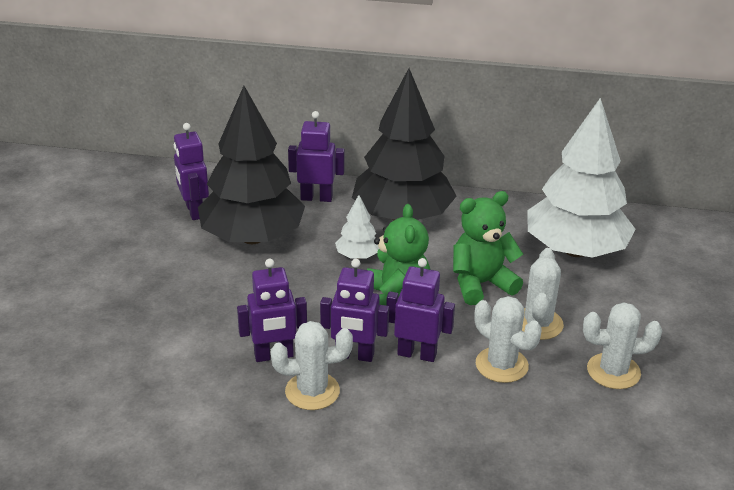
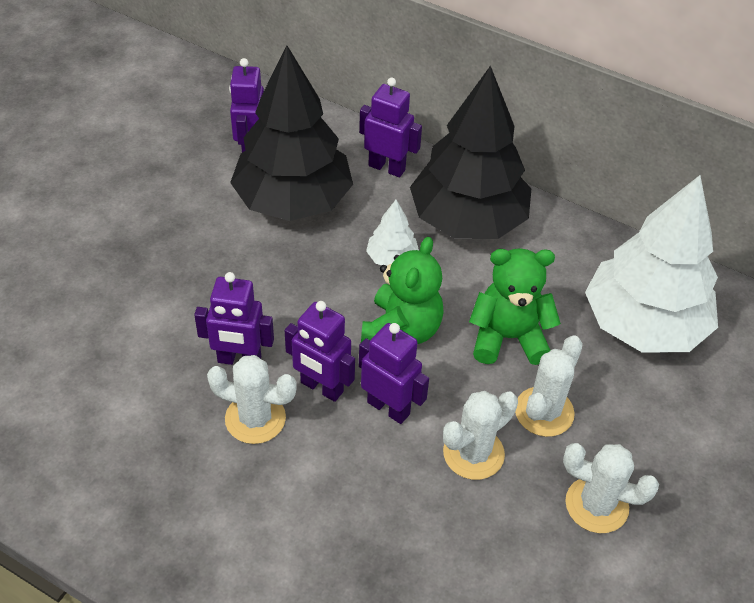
camera: 20 degrees right, 15 degrees up
white cactus [474,296,542,383] -> white cactus turned 75 degrees clockwise [443,391,518,480]

